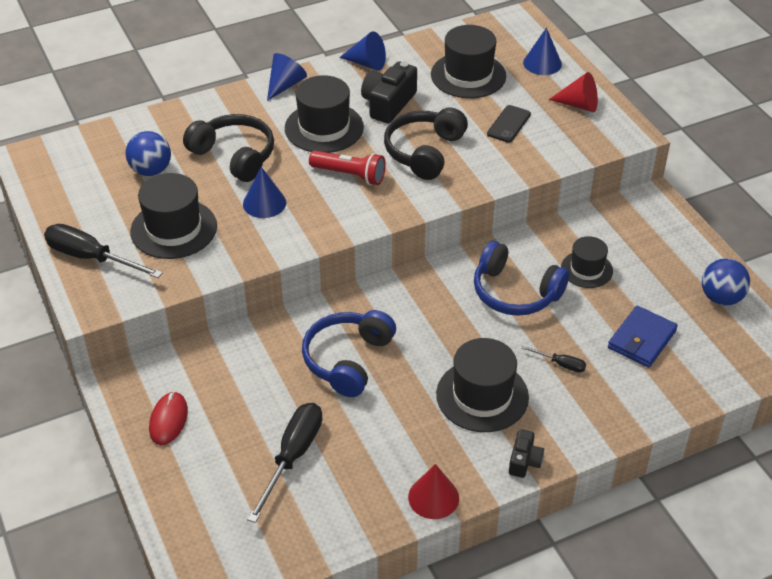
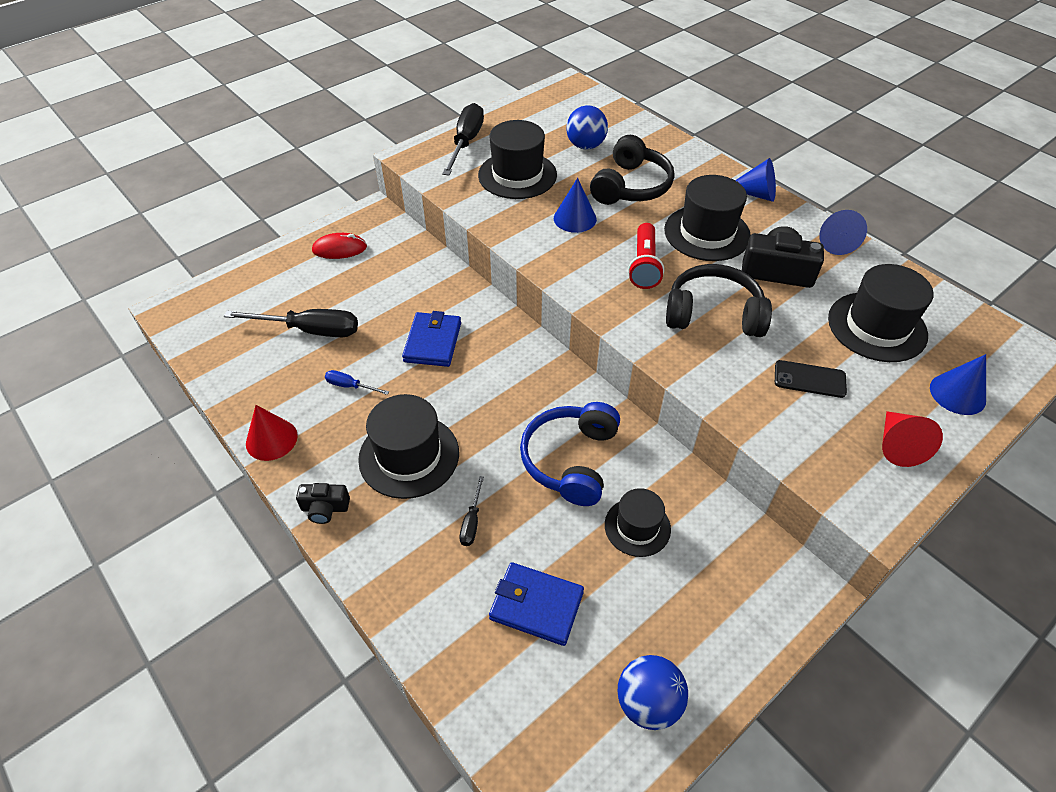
camera: 75 degrees right, 5 degrees up
blue headphones [302,310,396,397] -> blue wallet [402,311,461,367]
none -> blue screwdriver [325,370,389,395]

